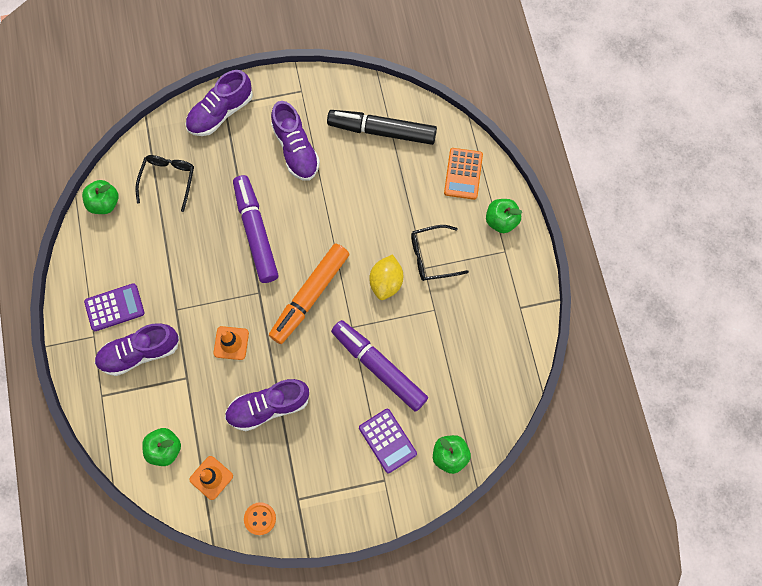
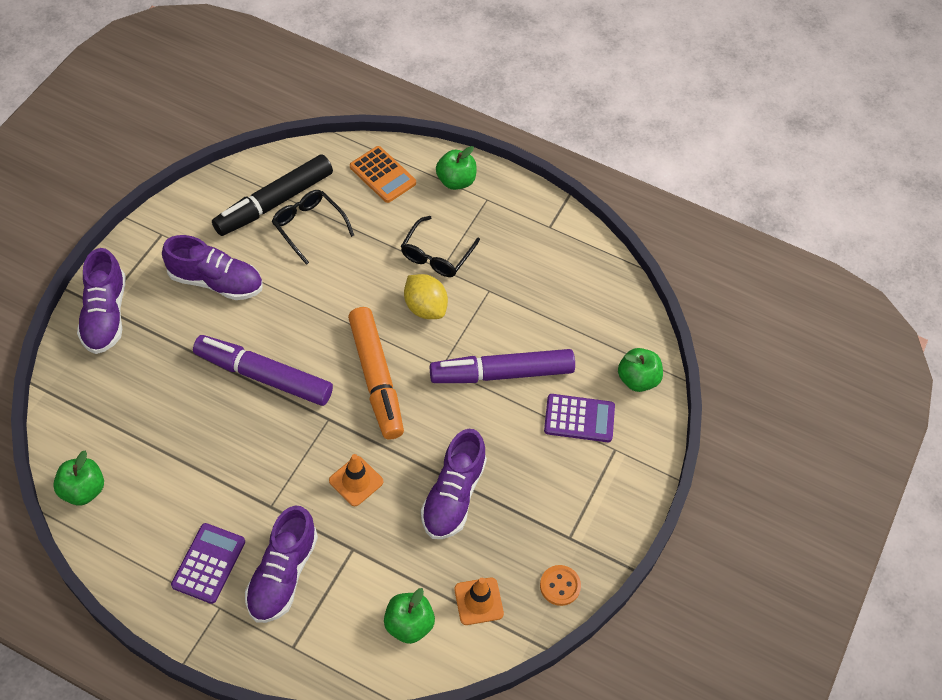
camera: 55 degrees left, 15 degrees down
black glasses [135,155,194,212] -> black glasses moved to [272,190,354,265]

